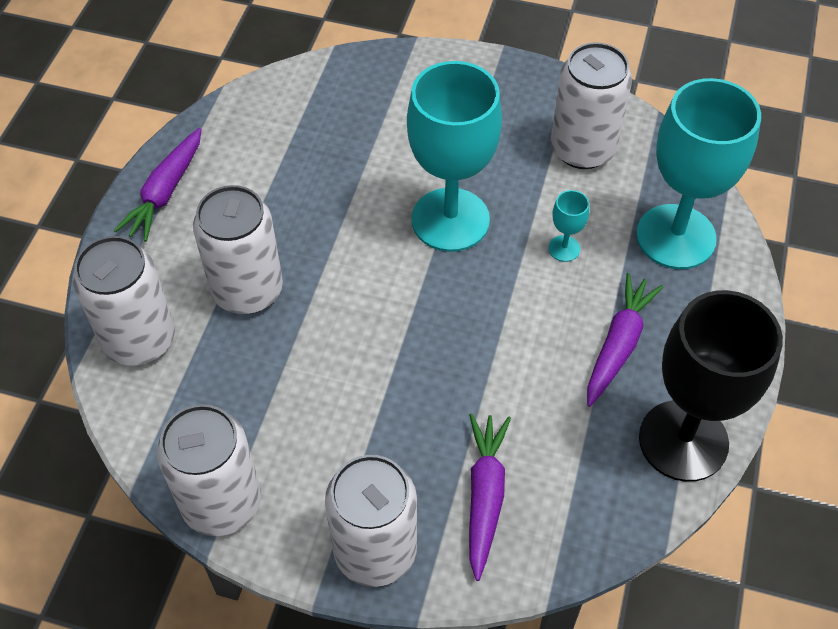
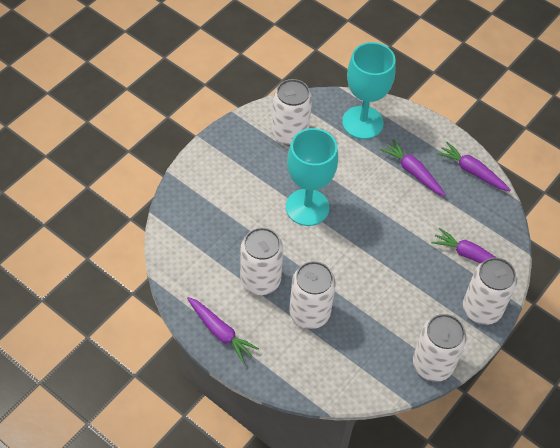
camera: 70 degrees left, 0 degrees up
white can [73,236,175,366] -> white can moved to [240,228,283,295]
turquoise goblet [548,190,589,262] -> none
black goblet [639,290,783,482] -> purple carrot [436,142,511,191]

